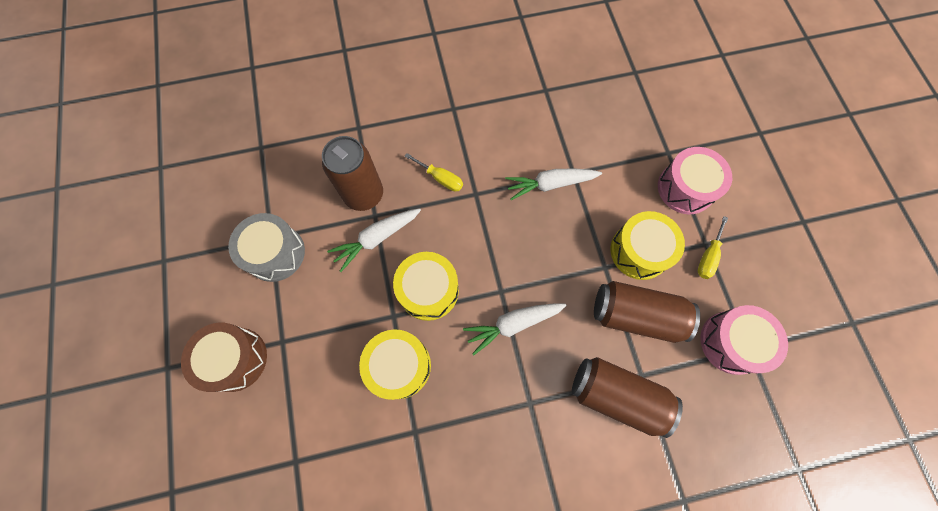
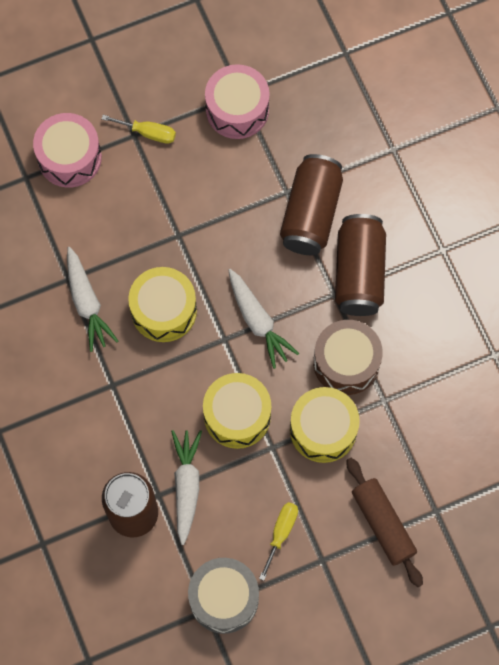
camera: 100 degrees left, 0 degrees up
brown drum [181,323,267,392] -> brown drum moved to [313,320,383,395]
white carrot [327,208,421,272] -> white carrot turned 135 degrees counterclockwise [171,430,202,545]
yellow screwdriver [404,153,463,192] -> yellow screwdriver moved to [259,502,298,581]
brown can [594,281,700,343] -> brown can moved to [335,214,386,316]
yellow drum [610,211,685,280] -> yellow drum moved to [128,267,197,342]
none -> brown rolling pin [346,458,423,587]

